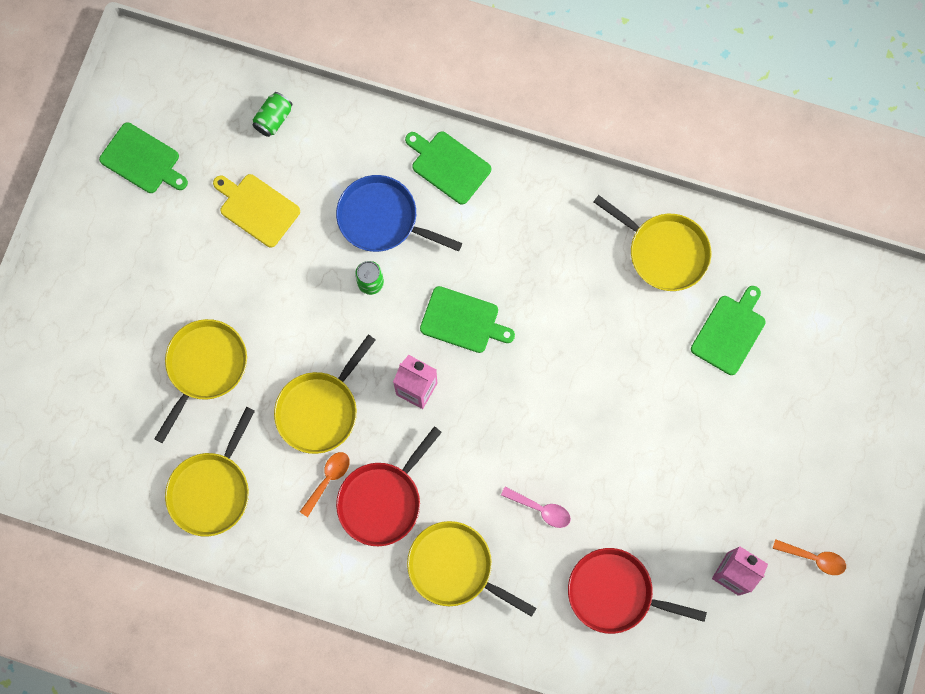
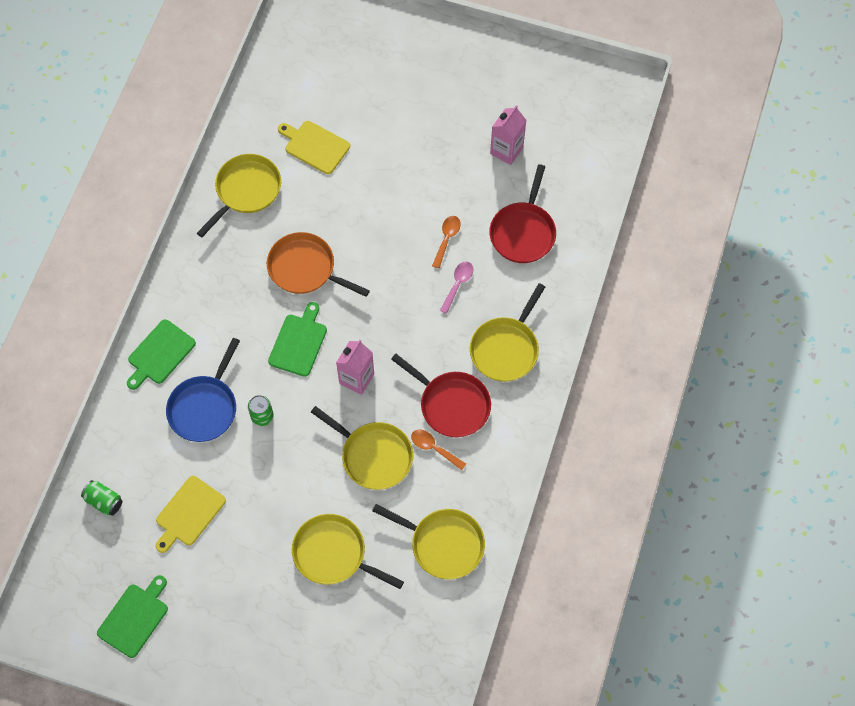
camera: 90 degrees left, 10 degrees down
green cutting board [691,286,766,375] -> yellow cutting board [278,121,350,174]
orange spoon [773,539,846,575] -> orange spoon moved to [432,216,461,268]
none -> orange pan [267,232,370,297]

